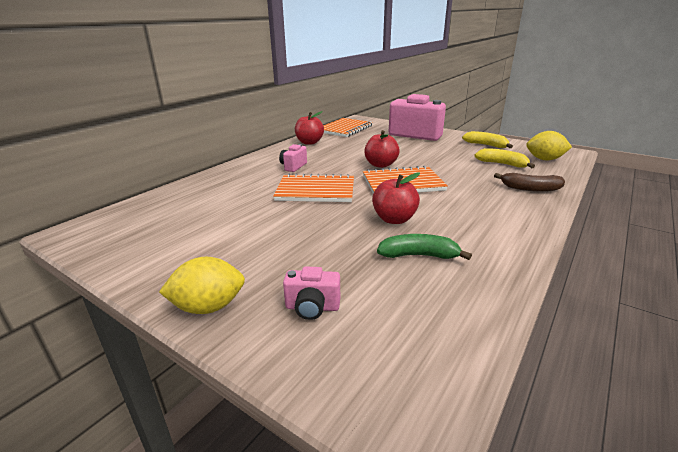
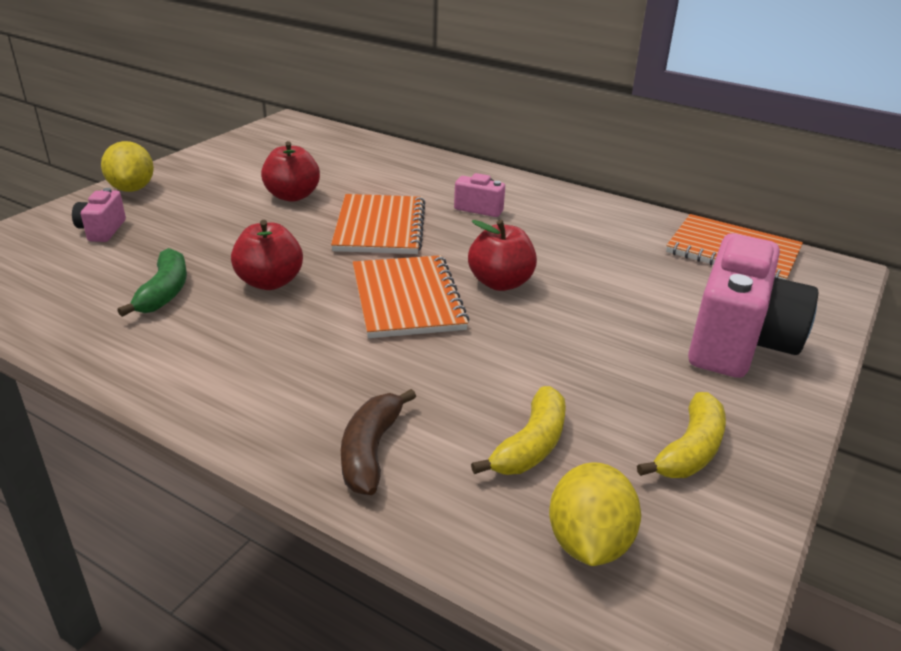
camera: 85 degrees right, 5 degrees up
red apple [295,111,324,145] -> red apple moved to [261,141,320,202]

